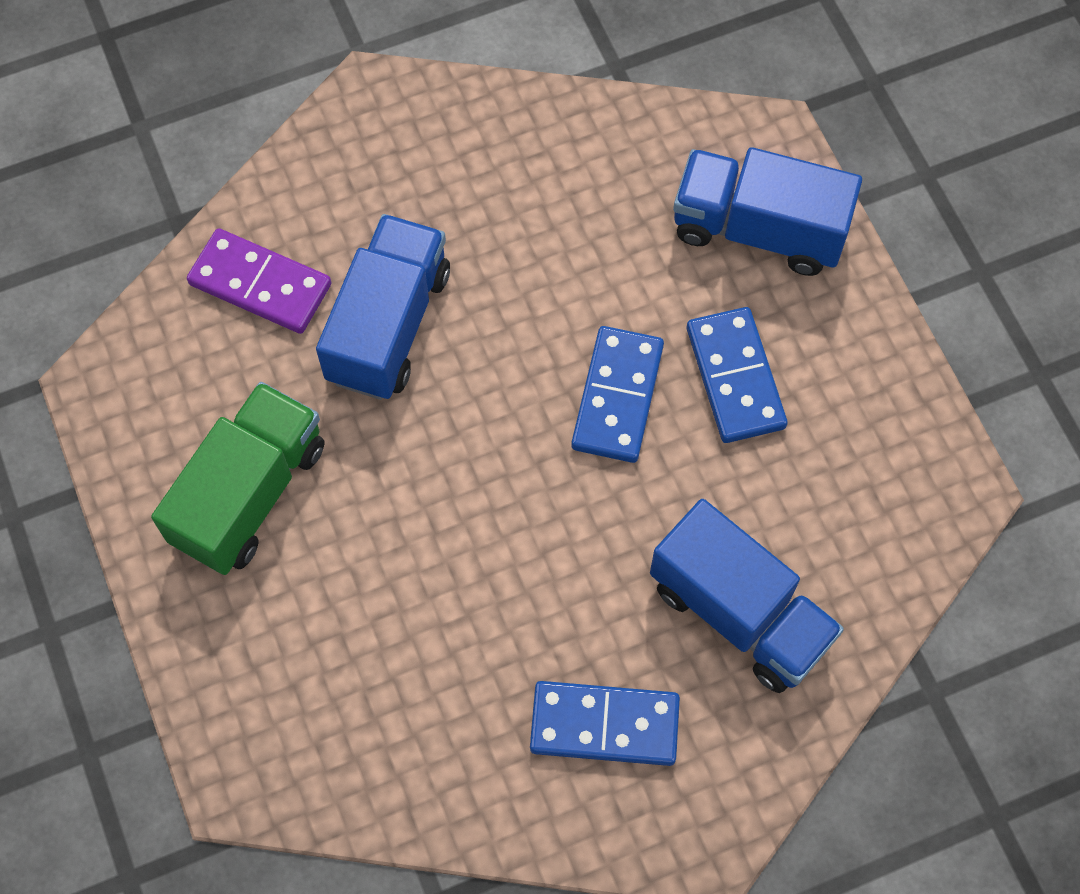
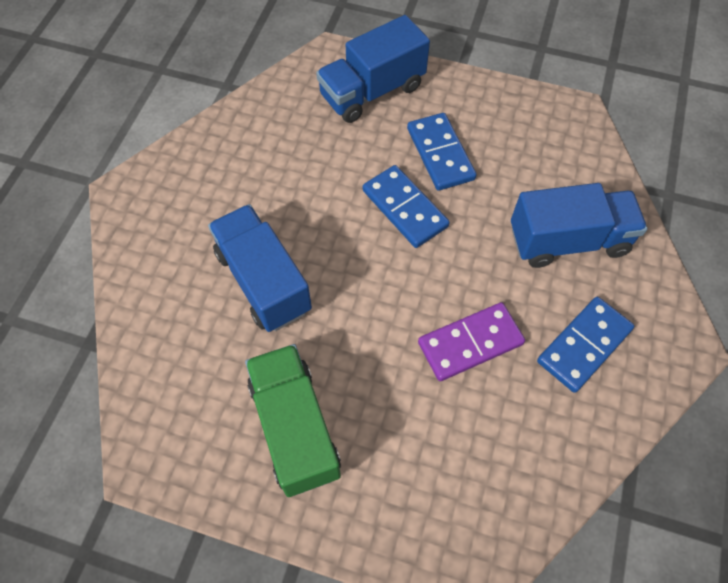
camera: 50 degrees left, 5 degrees down
purple domino [187,228,331,334] -> purple domino moved to [418,302,525,381]
blue domino [687,307,788,443] -> blue domino turned 45 degrees clockwise [407,113,477,191]

